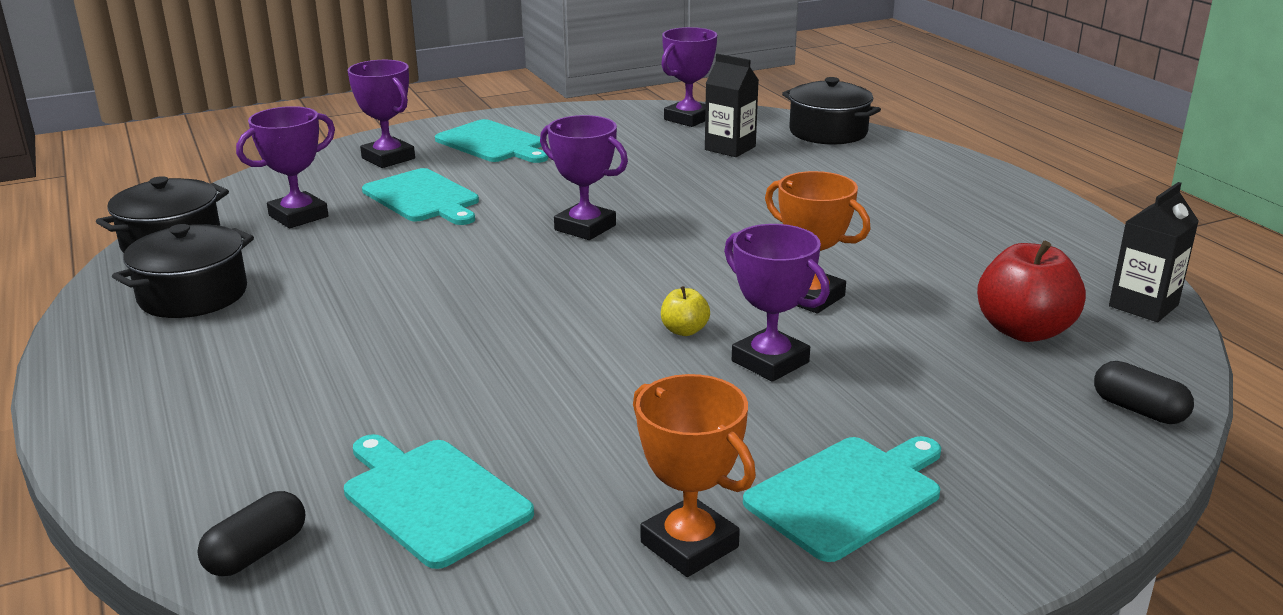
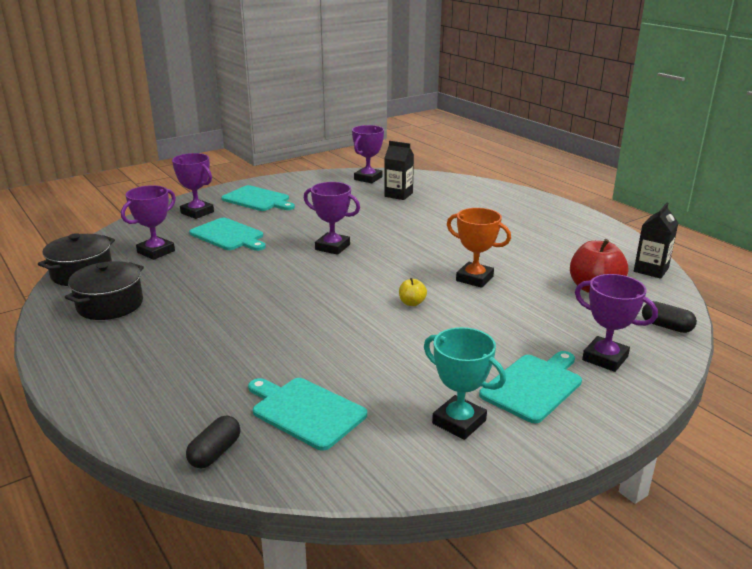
camera: 10 degrees left, 0 degrees up
orange trophy [633,374,756,577] -> turquoise trophy [424,327,506,440]
purple trophy [724,224,830,382] -> purple trophy moved to [575,274,658,372]
black pot [782,77,881,145] -> none

